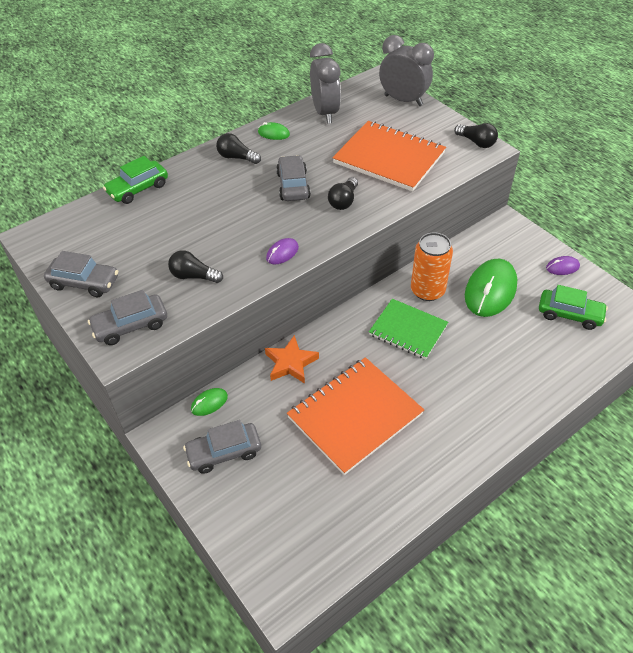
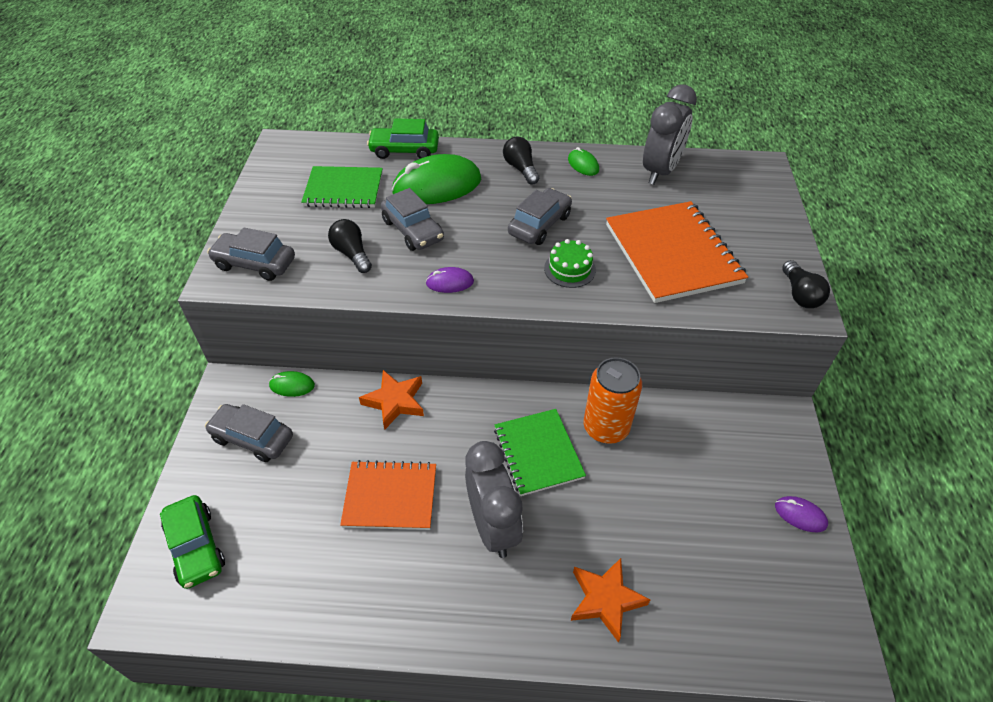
camera: 40 degrees right, 0 degrees up
grey car [44,251,118,297] -> grey car moved to [381,188,444,251]
orange notebook [287,357,424,475] -> orange notebook [340,460,436,530], size x0.65
black light bulb [328,177,358,210] -> green cake [544,239,596,288]
grey clock [379,35,434,106] -> grey clock moved to [465,441,523,558]
green mouse [465,259,517,317] -> green mouse moved to [392,154,481,204]
green car [539,285,608,330] -> green car moved to [160,495,225,589]
none -> green notebook [301,166,383,208]
none -> orange star [571,558,651,643]

